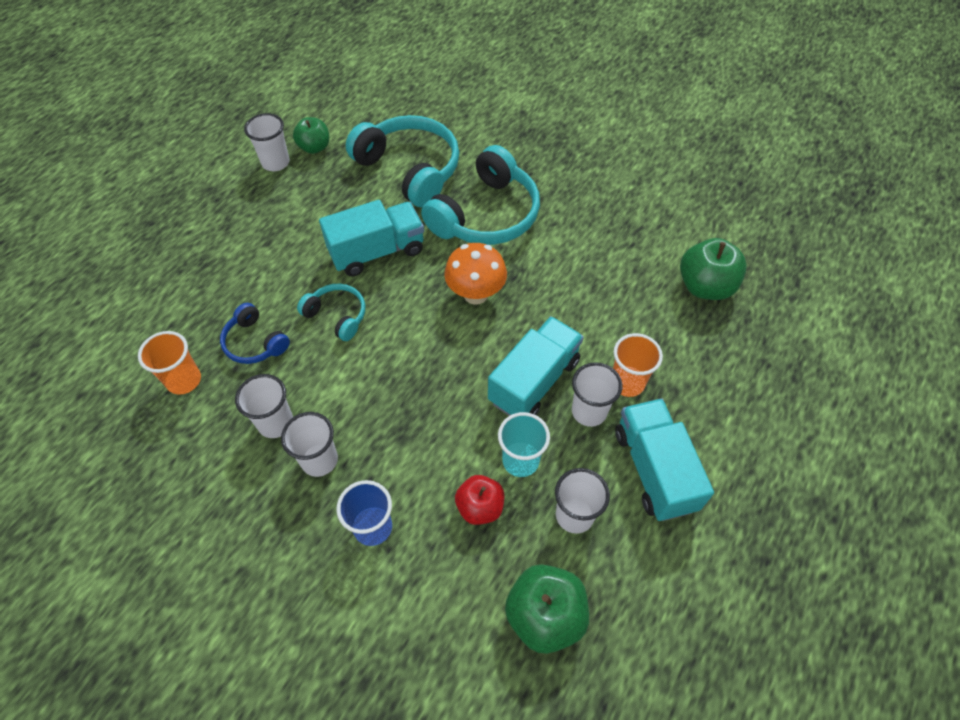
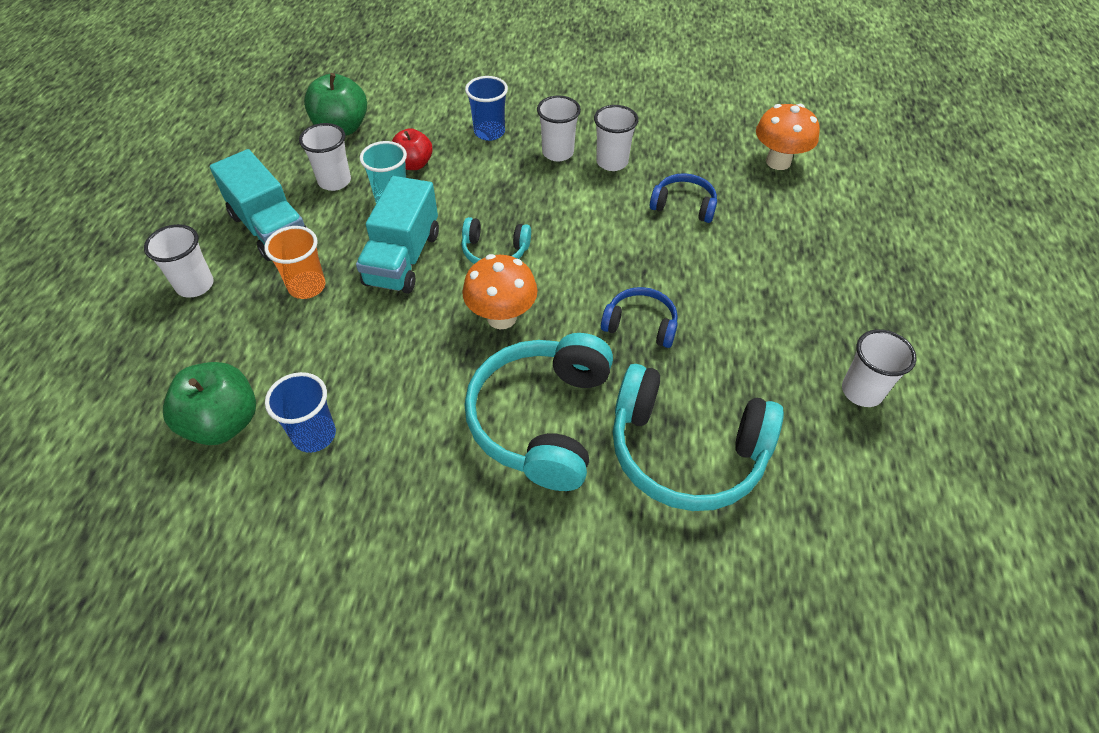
camera: 155 degrees right, 5 degrees down
orange cup [138,331,201,395] -> none
green apple [293,117,329,154] -> none
turquoise headphones [297,284,365,341] -> turquoise headphones moved to [462,217,531,264]
turquoise truck [319,200,424,276] -> blue headphones [601,287,678,348]
white cup [572,362,622,427] -> white cup moved to [144,224,214,298]
none -> blue cup [265,372,336,453]
none -> orange mushroom [756,104,820,170]

